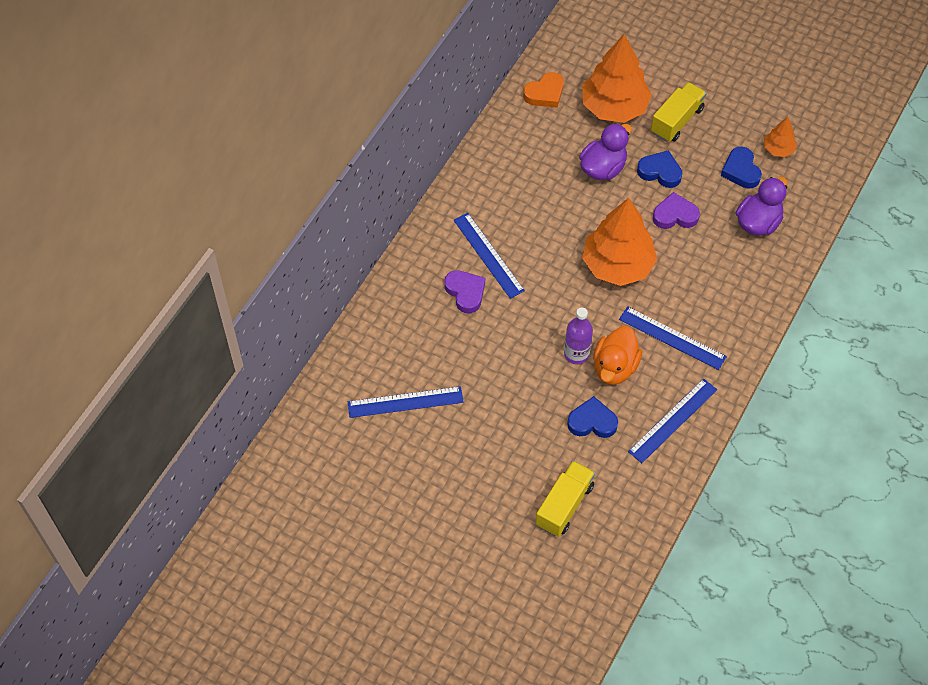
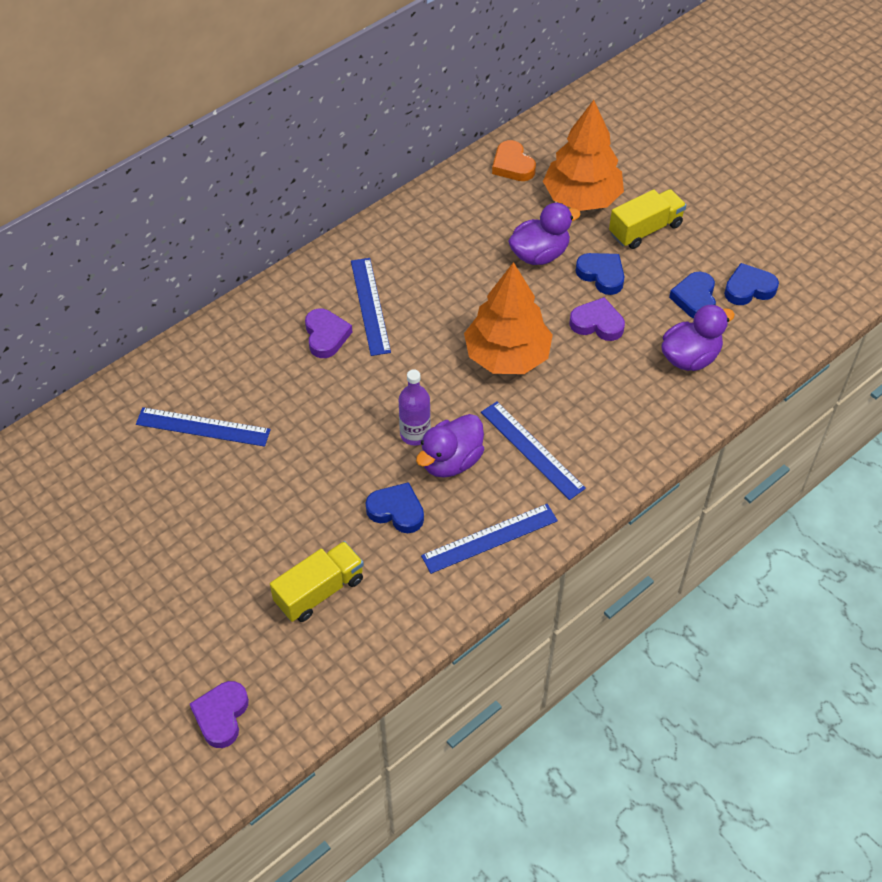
camera: 20 degrees right, 5 degrees down
orange heart [523,72,564,108] -> orange heart turned 75 degrees clockwise [492,140,536,181]
orange duck [593,326,642,385] -> purple duck [416,414,484,478]
orange tree [764,117,797,157] -> blue heart [724,263,779,305]
none -> purple heart [190,681,249,748]

